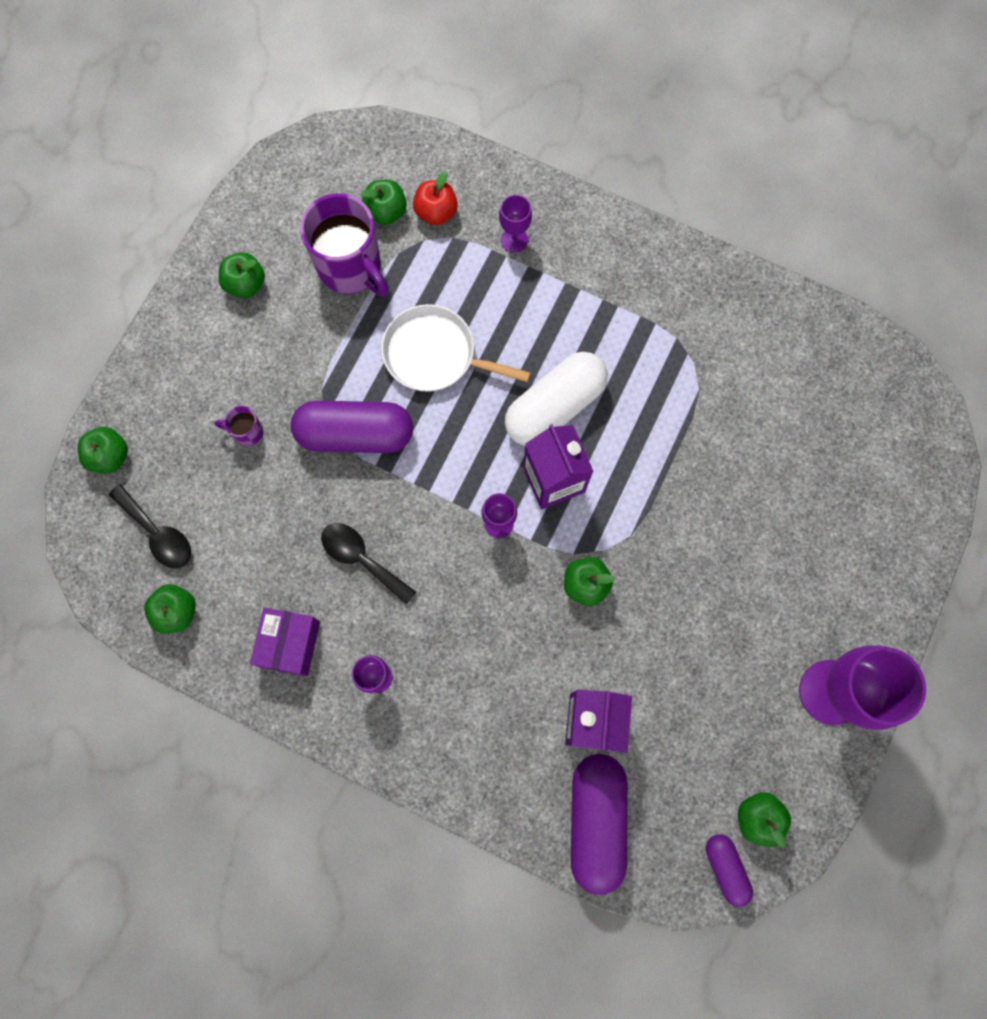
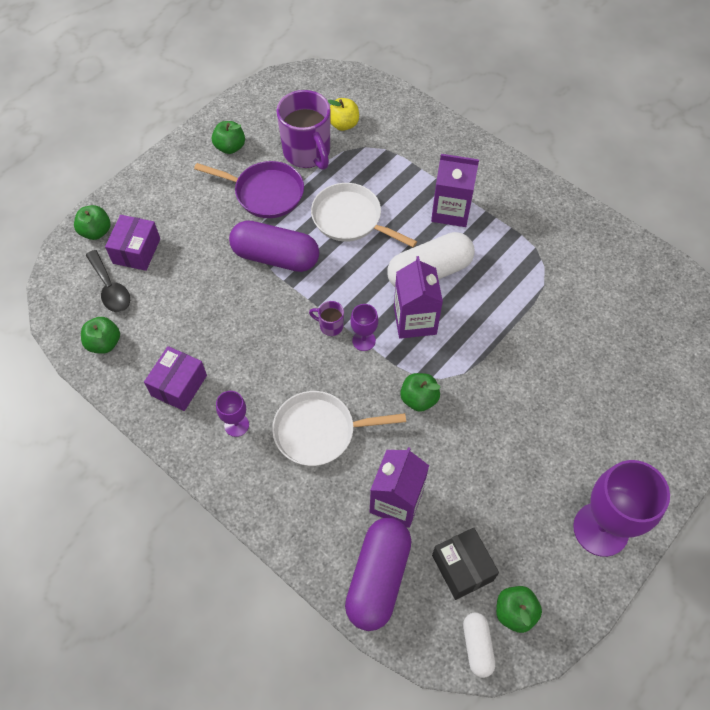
camera: 15 degrees right, 15 degrees down
purple mug [215,406,263,446] -> purple mug moved to [309,301,344,336]
black spoon [321,523,417,605] -> none
green apple [360,180,407,225] -> yellow apple [328,98,359,131]
red apple [413,171,458,225] -> none
purple goblet [499,195,532,253] -> none
purple capsule [706,834,753,907] -> white capsule [463,613,495,678]
none -> purple box [105,215,160,271]
none -> purple pan [194,161,304,218]
none -> white pan [272,391,406,466]
none -> purple carton [431,154,479,227]
none -> black box [432,528,499,600]

